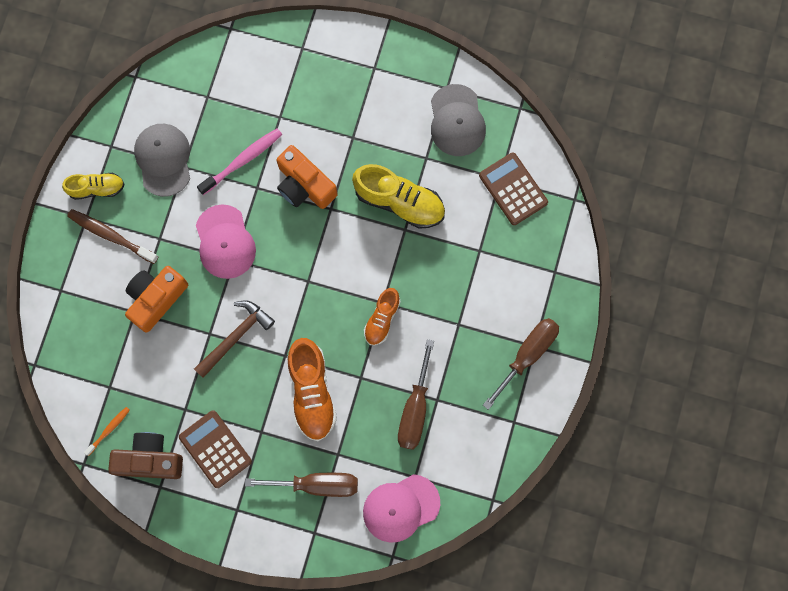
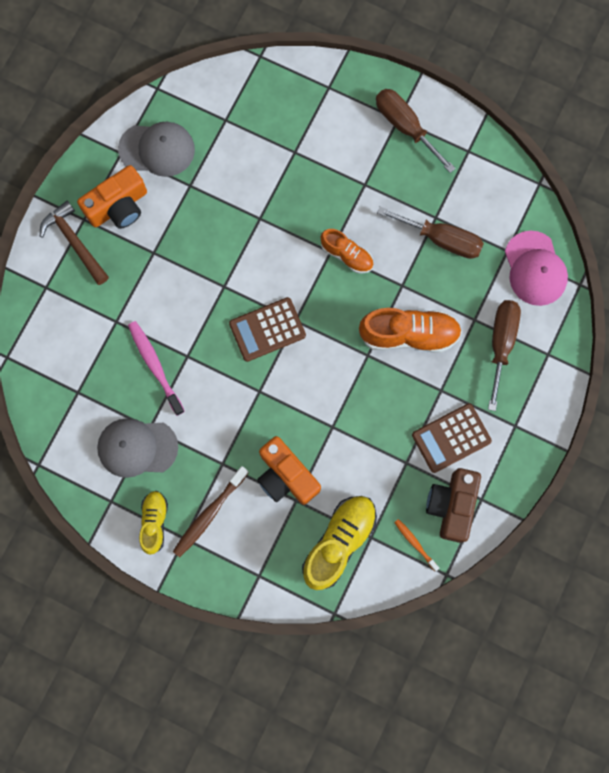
camera: 80 degrees left, 0 degrees up
brown hammer [194,300,275,378] -> brown hammer moved to [40,201,109,285]
pink cap [196,205,256,279] -> none
orange camera [276,145,338,209] -> orange camera moved to [77,165,147,229]
yellow shoe [352,164,445,229] -> yellow shoe moved to [302,496,377,590]
brown calculator [479,152,548,225] -> brown calculator moved to [229,297,306,362]

